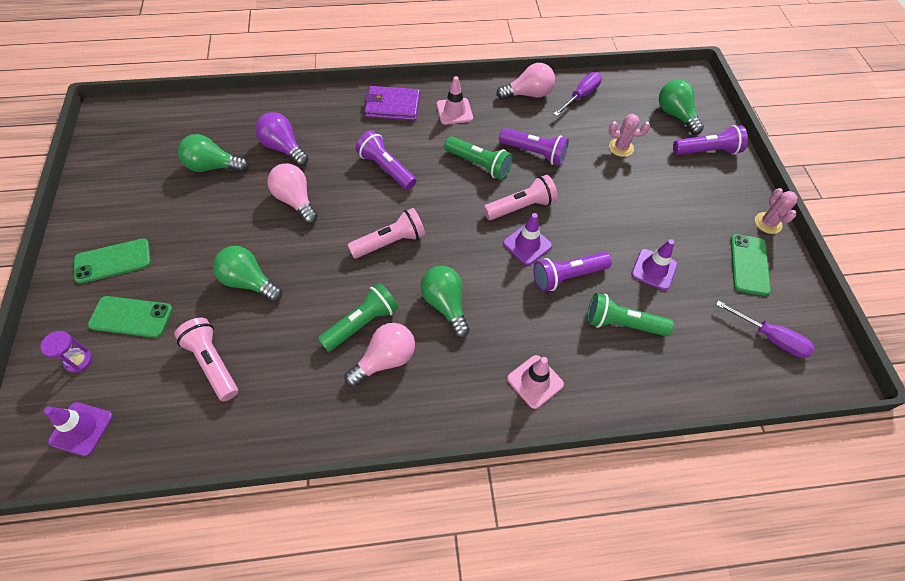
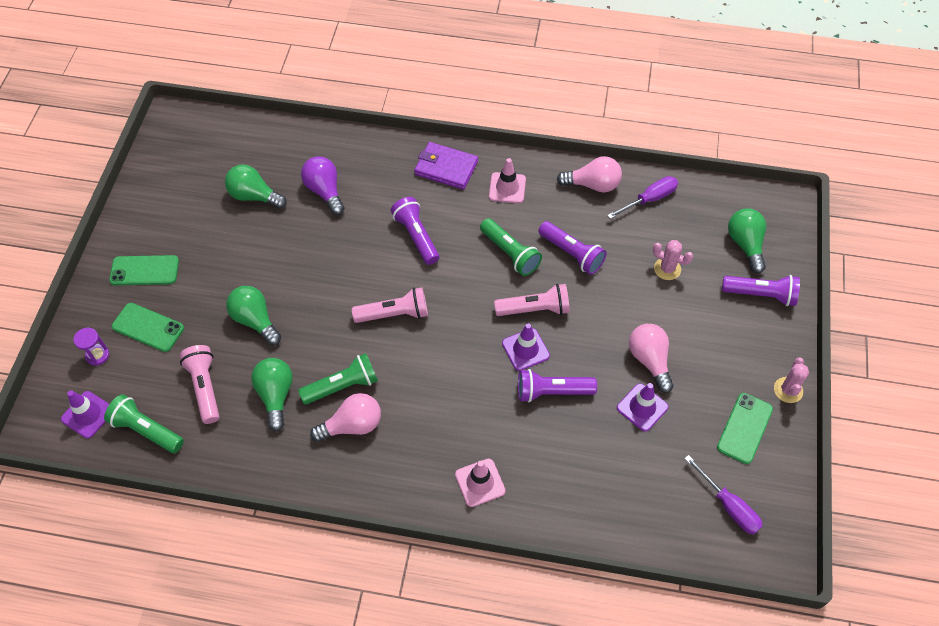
camera: 20 degrees right, 0 degrees up
pink light bulb [267,163,318,224] -> pink light bulb moved to [629,324,674,393]
green light bulb [420,266,470,338] -> green light bulb moved to [251,358,293,431]
green flashlight [587,293,674,336] -> green flashlight moved to [104,394,184,453]

